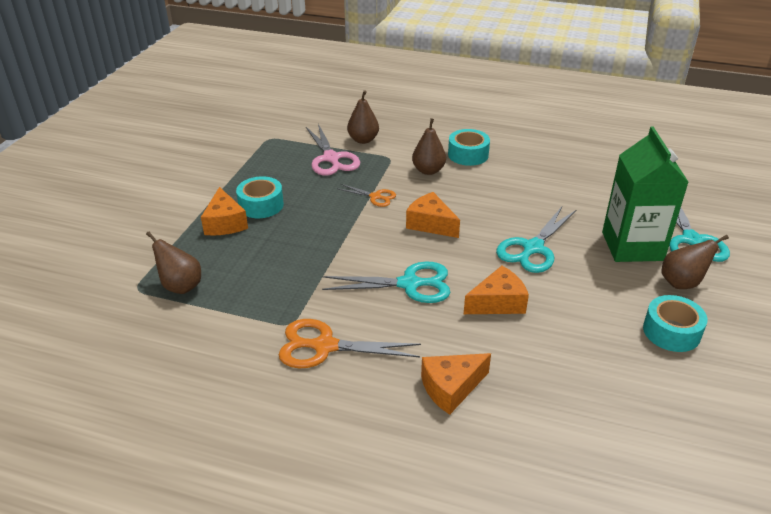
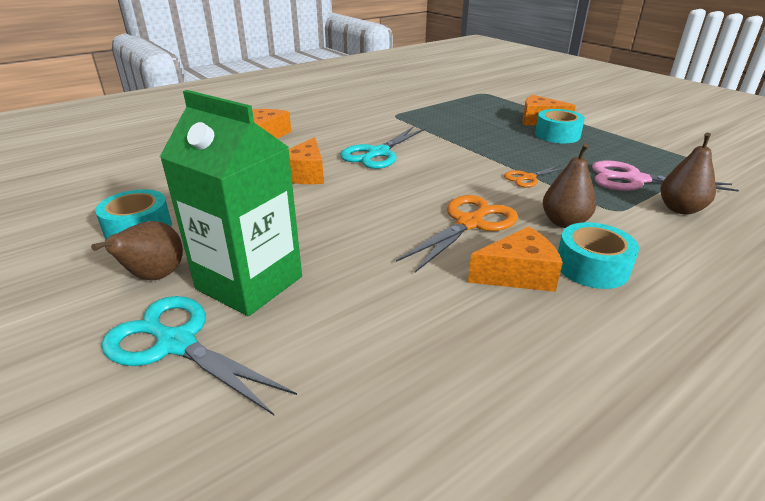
camera: 125 degrees right, 5 degrees down
brown pear [146,232,201,294] -> none
orange scissors [278,319,421,368] -> orange scissors moved to [396,195,518,272]
orange cheese [406,192,460,238] -> orange cheese moved to [468,226,563,292]
turquoise scissors [496,207,576,273] -> none

